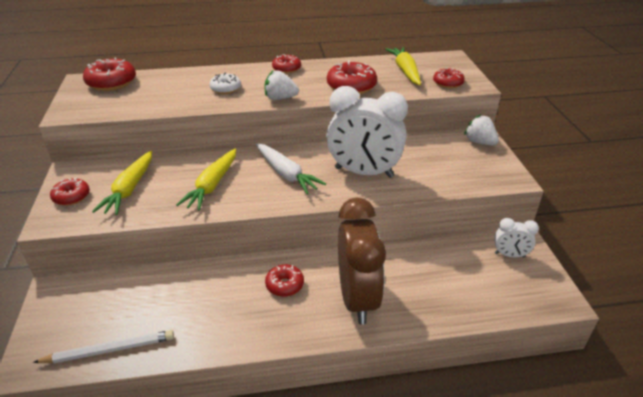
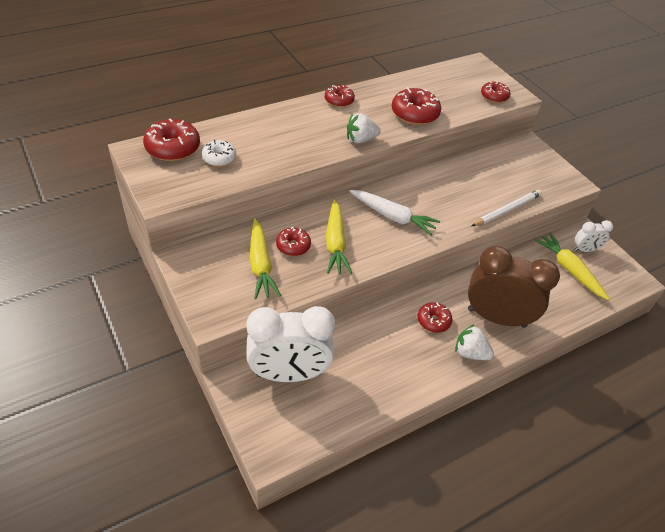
camera: 25 degrees left, 10 degrees up
white pencil [33,330,174,363] -> white pencil moved to [472,189,542,226]
red donut [50,178,90,206] -> red donut moved to [276,227,311,256]
white donut [209,73,241,94] -> white donut moved to [202,140,236,166]
white clock [326,86,408,178] -> white clock moved to [246,306,335,382]
brown clock [338,197,386,325] -> brown clock turned 45 degrees counterclockwise [468,246,560,328]
yellow carrot [385,47,421,85] -> yellow carrot moved to [535,233,609,300]
white strawberry [464,114,499,145] -> white strawberry moved to [455,324,494,360]

